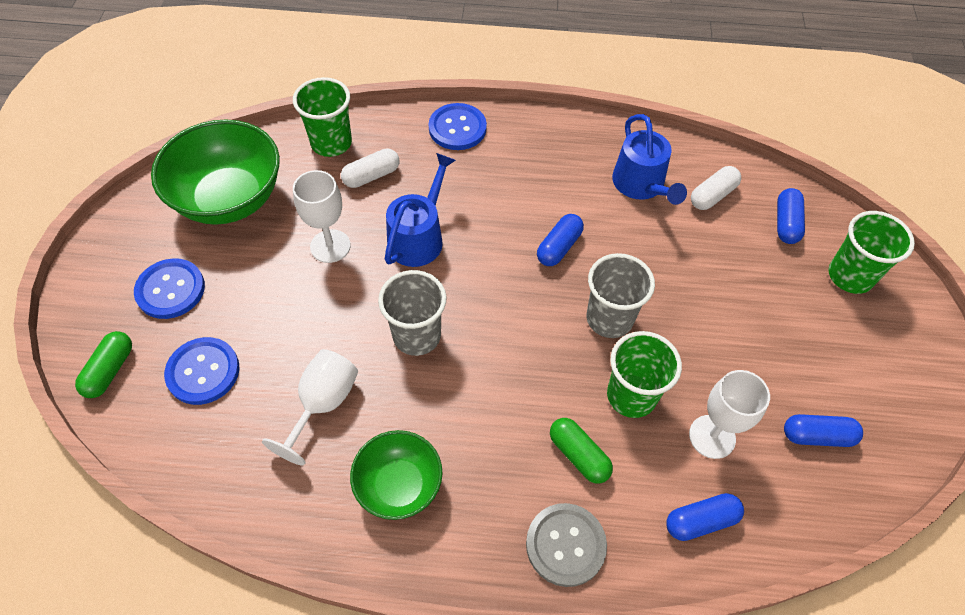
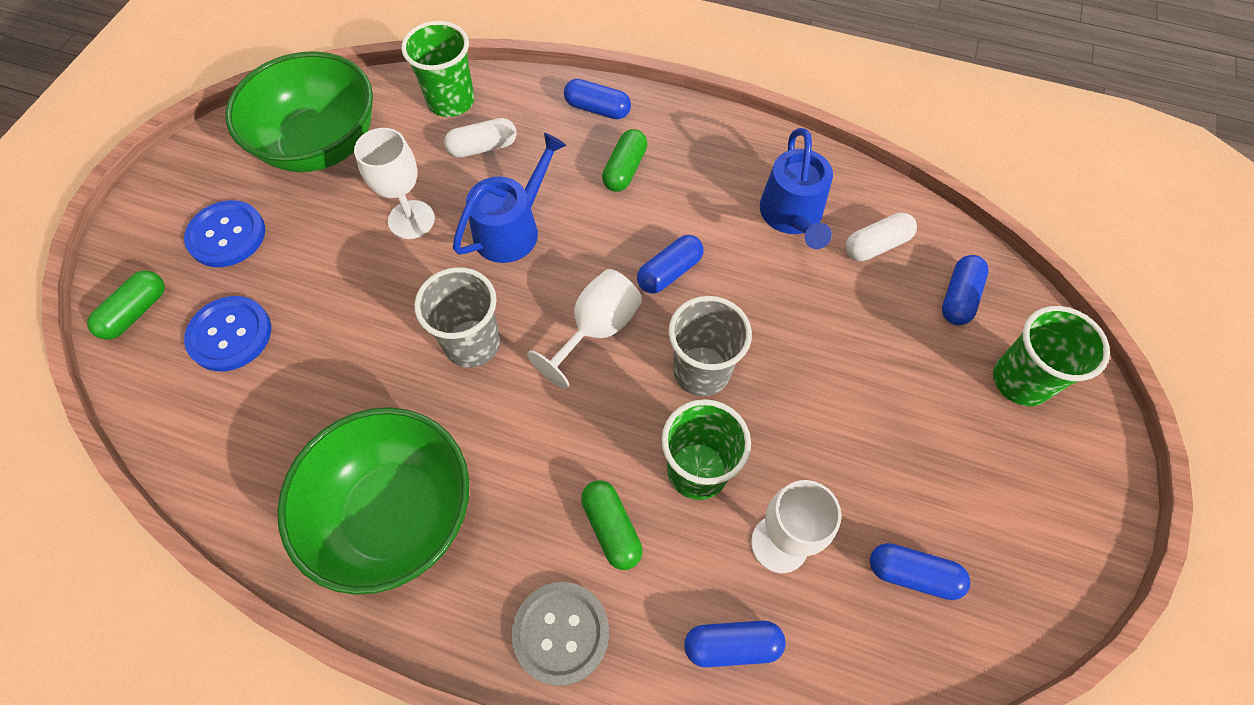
camera: 15 degrees right, 5 degrees up
white goblet [262,349,358,466] -> white goblet moved to [527,269,642,389]
green bowl [350,430,443,520] -> green bowl [277,407,469,595], size x1.68
blue button [429,103,487,150] -> blue capsule [564,79,631,119]
none -> green capsule [602,129,647,192]

